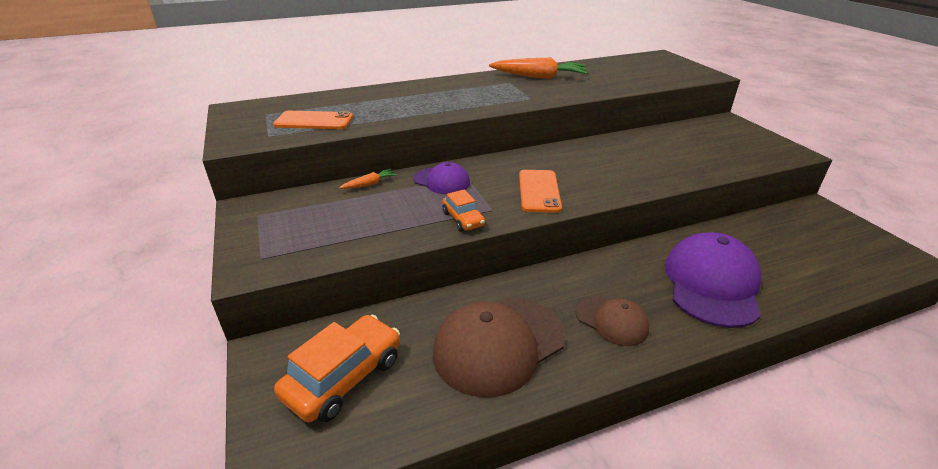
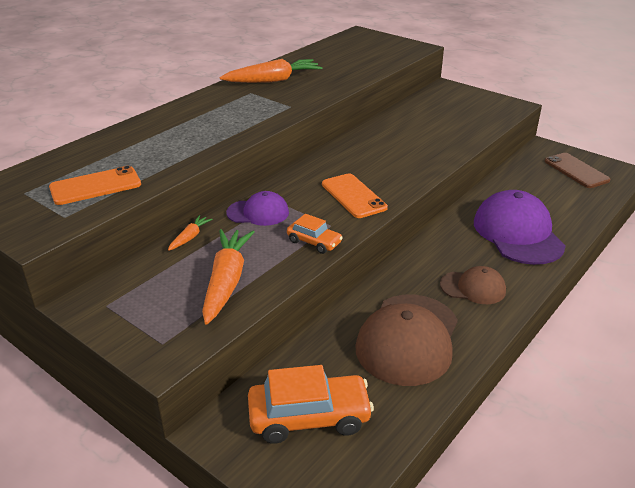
camera: 30 degrees left, 0 degrees up
orange car [274,315,400,422] -> orange car turned 75 degrees clockwise [248,365,374,444]
none -> orange carrot [202,229,255,325]
none -> brown phone [545,153,610,188]

